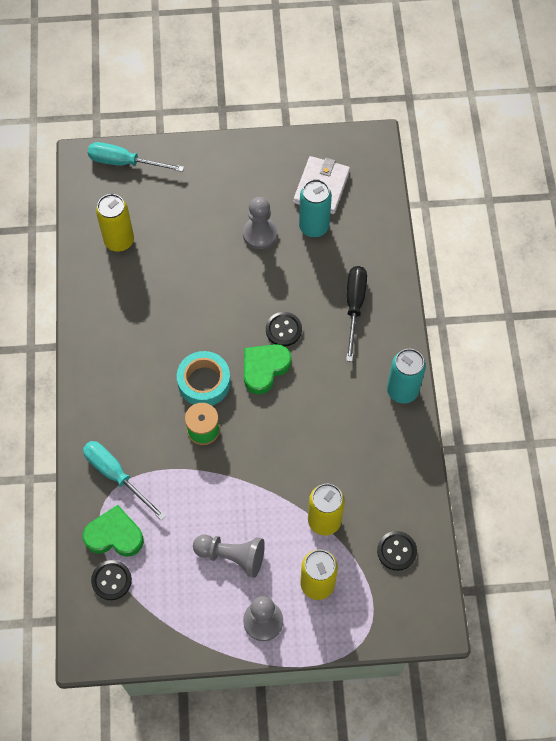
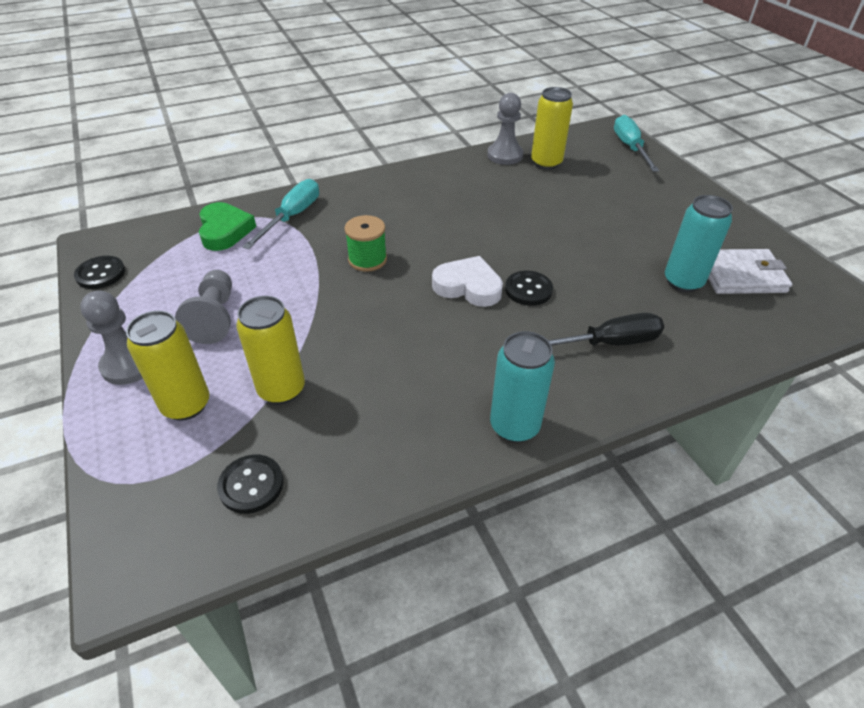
camera: 70 degrees right, 20 degrees down
black button [91,560,132,600] -> black button moved to [74,256,125,289]
turquoise tape [177,351,231,406] -> none
grey pawn [243,197,277,249] -> grey pawn moved to [487,93,523,165]
green heart [244,344,291,394] -> white heart [432,256,503,307]

